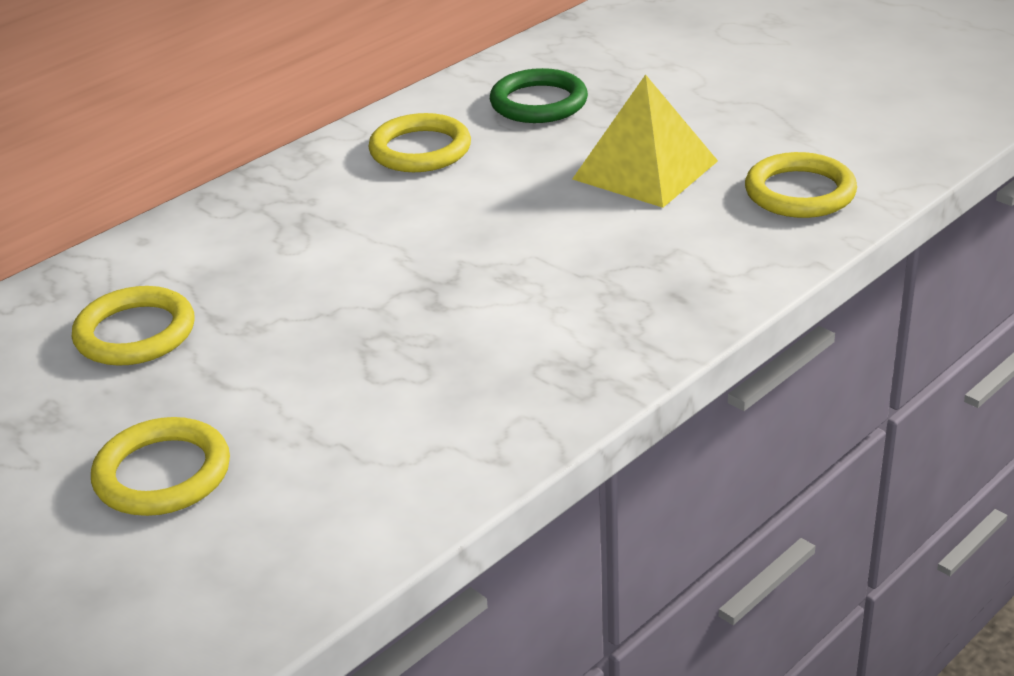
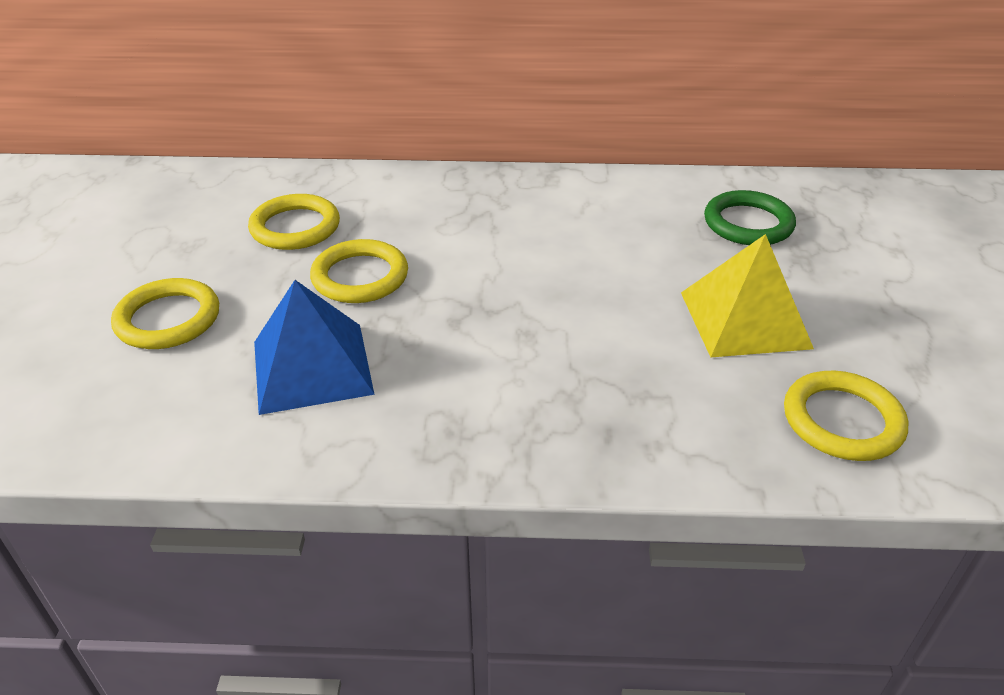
camera: 45 degrees right, 5 degrees up
yellow ring [368,113,471,172] -> yellow ring moved to [310,239,408,303]
none -> blue pyramid [254,280,375,415]

